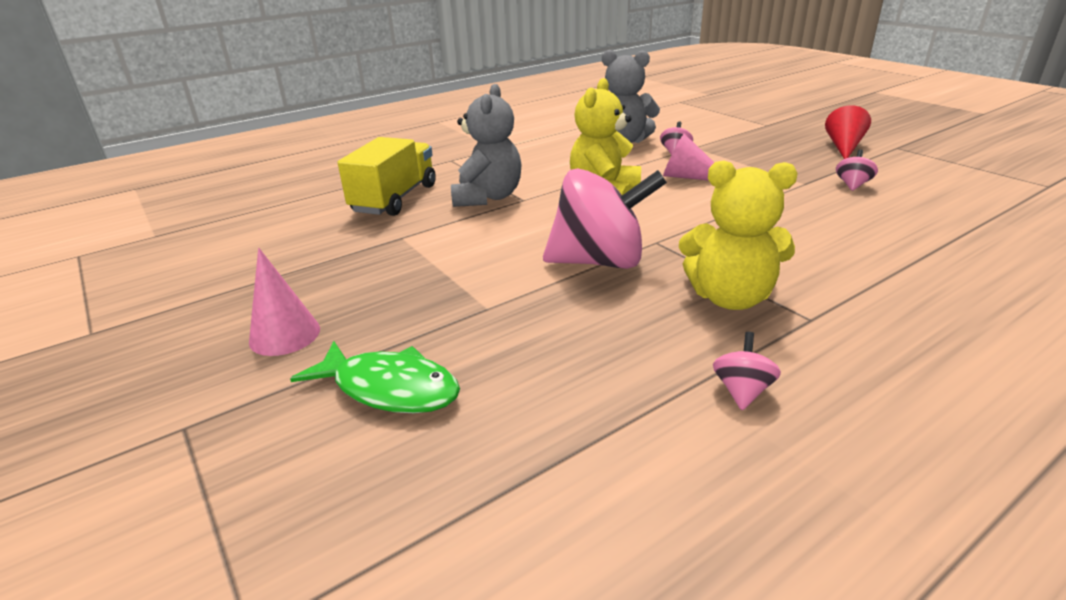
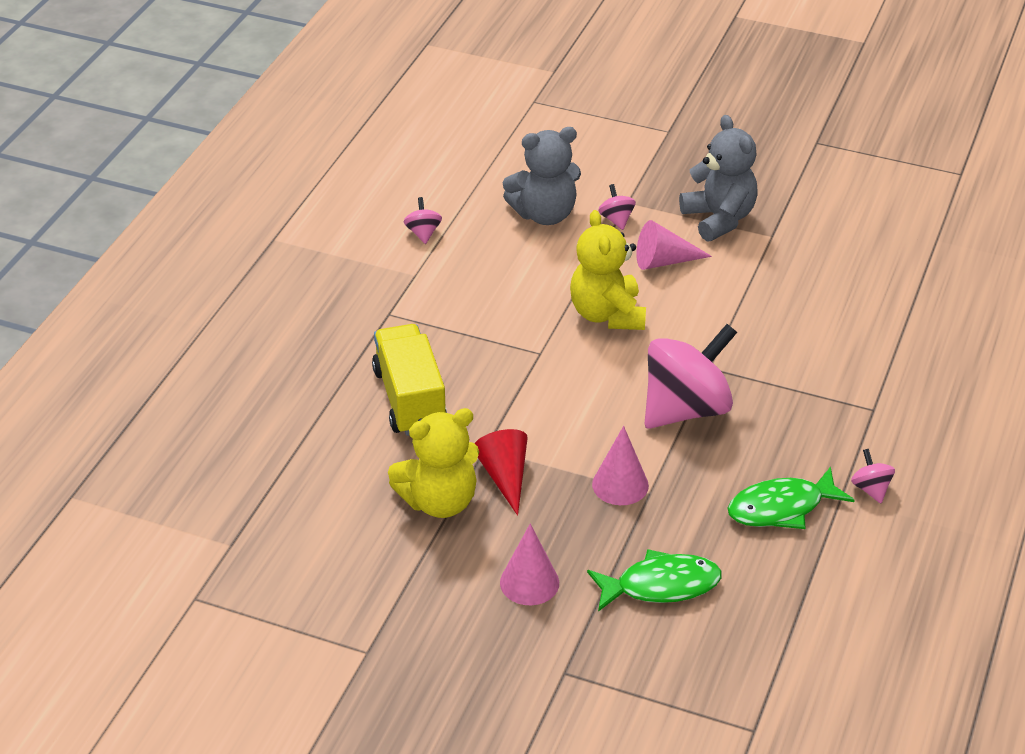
camera: 35 degrees left, 10 degrees up
grey teddy bear [451,84,521,207] -> grey teddy bear moved to [679,115,758,242]
yellow teddy bear [679,160,798,310] -> yellow teddy bear moved to [388,408,479,518]
red cone [825,105,871,159] -> red cone moved to [474,429,528,516]
pink spinning top [836,149,878,191] -> pink spinning top moved to [404,197,442,244]
none -> pink cone [592,426,649,505]
none -> green fish [727,467,855,529]

